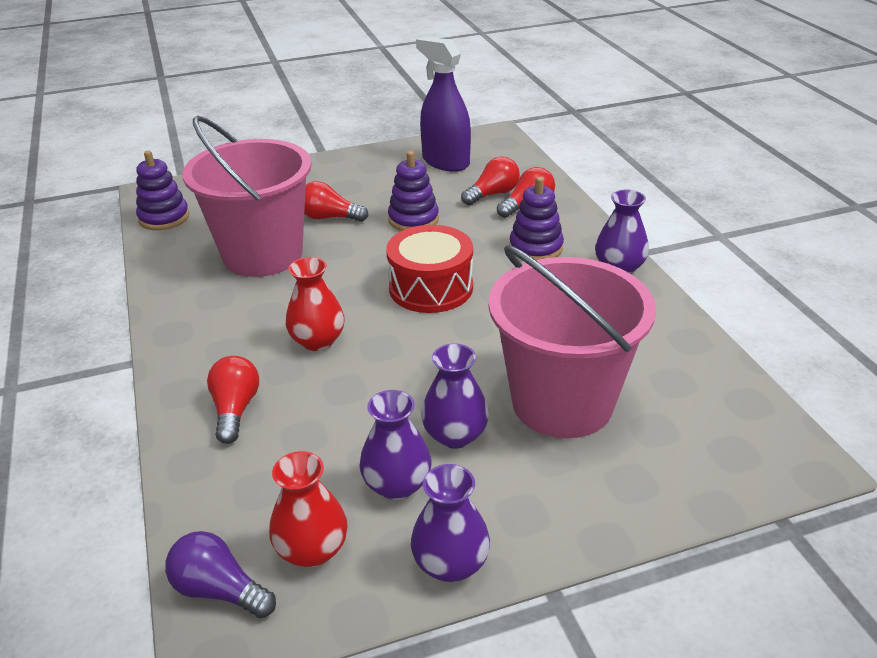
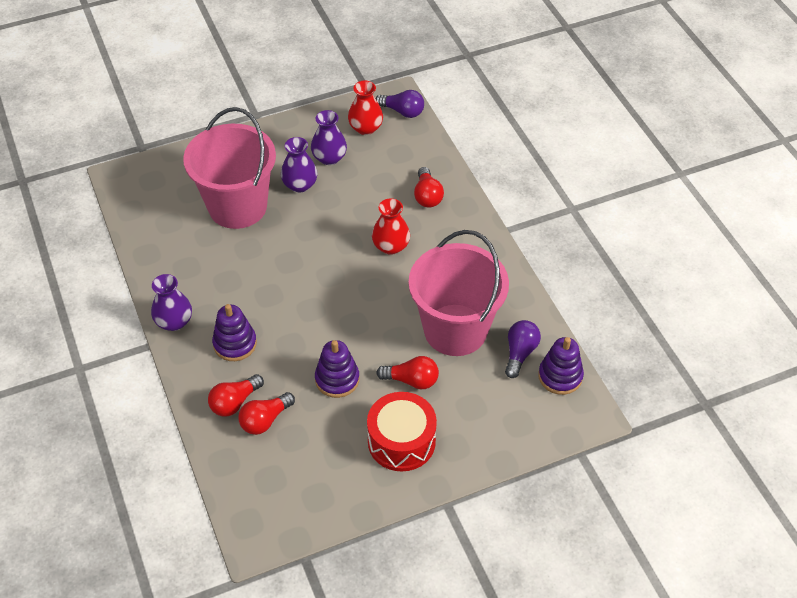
camera: 175 degrees right, 15 degrees up
red drum [386,225,473,313] -> red drum moved to [367,392,437,472]
purple vase [411,464,490,582] -> none
purple spray bottle [416,36,471,172] -> none
none -> purple light bulb [505,320,541,378]

